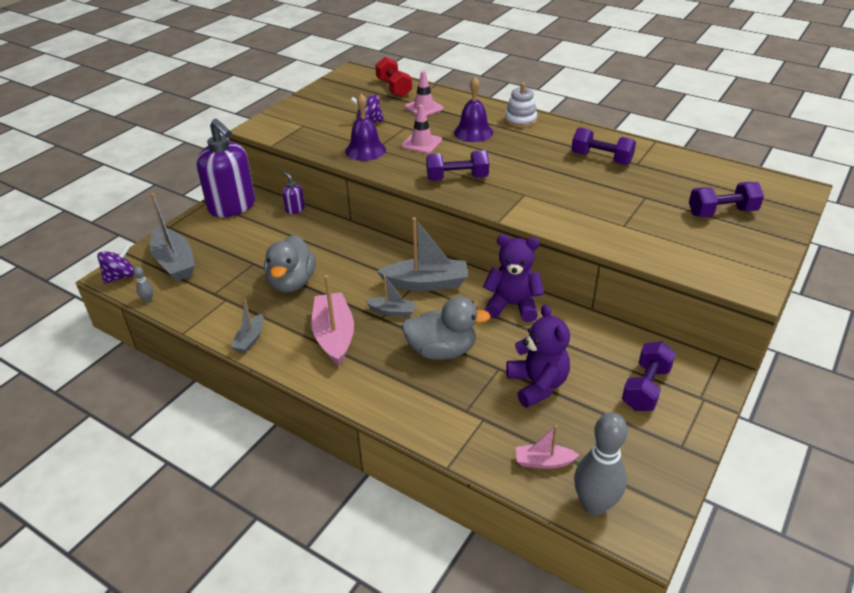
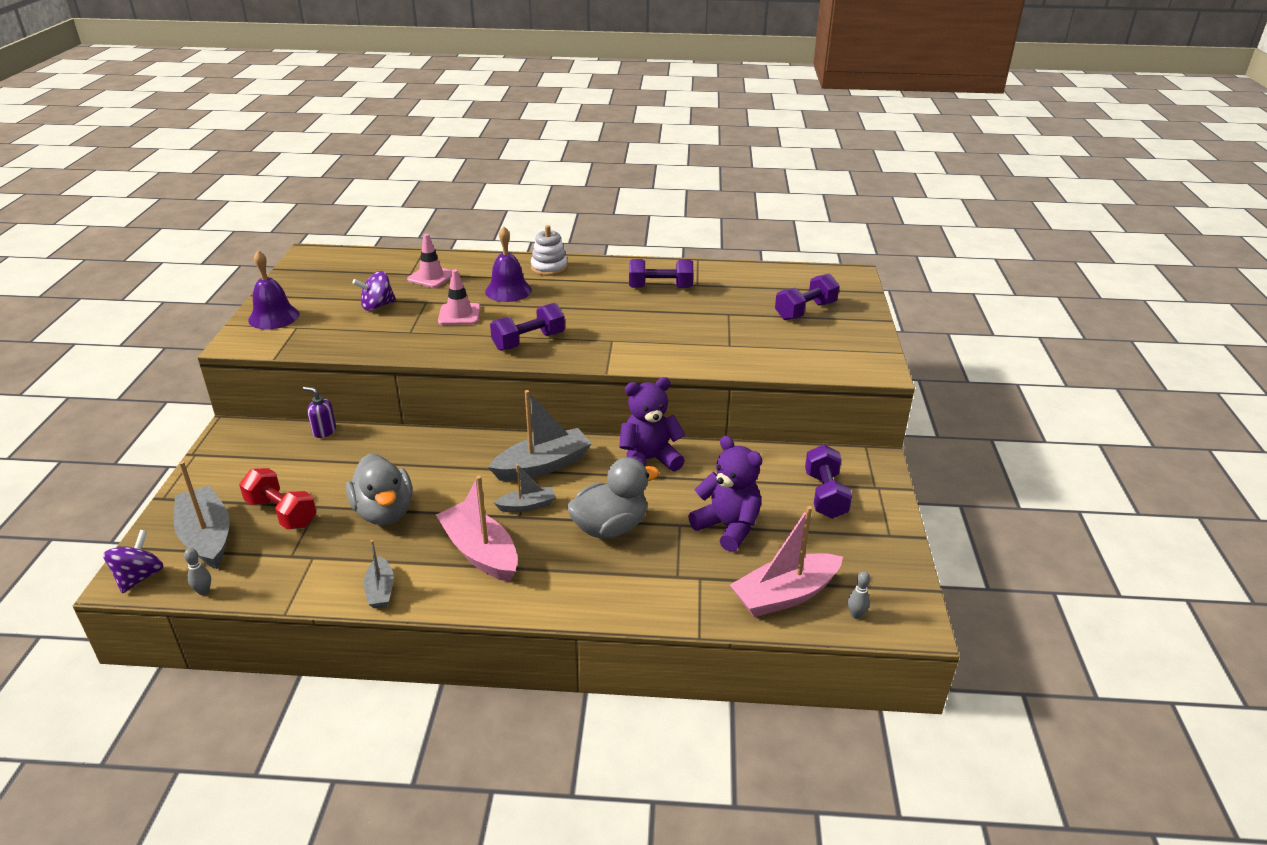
camera: 30 degrees left, 5 degrees down
grey boat [150,193,195,281] -> grey boat turned 150 degrees counterclockwise [174,461,230,569]
purple soap dispenser [196,119,255,217] -> none
purple bell [345,93,386,161] -> purple bell moved to [248,250,299,329]
red dumbbell [375,57,412,97] -> red dumbbell moved to [239,468,316,529]
pink boat [516,425,579,469] -> pink boat [730,506,843,617], size x1.84
grey bowling pin [574,412,628,515] -> grey bowling pin [848,571,870,619], size x0.42

